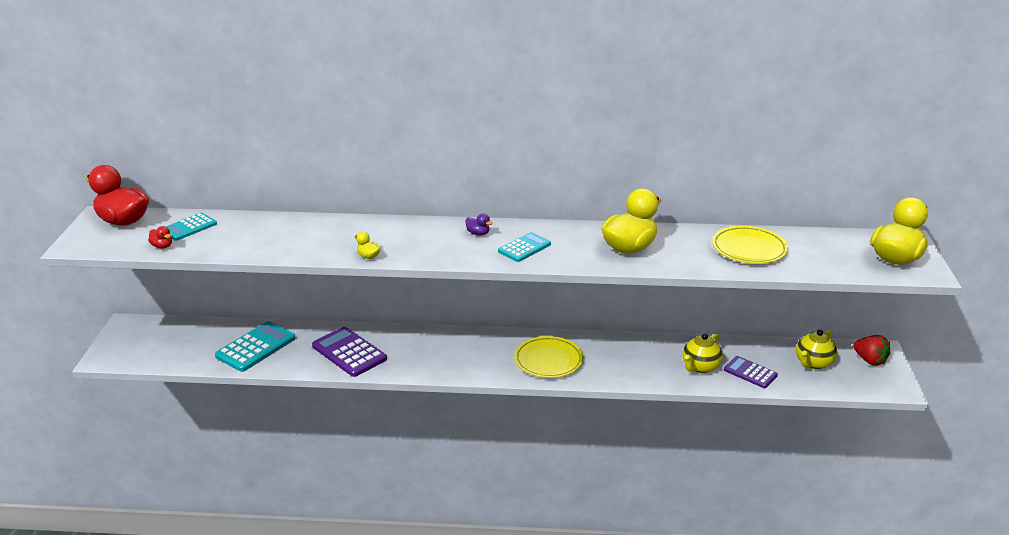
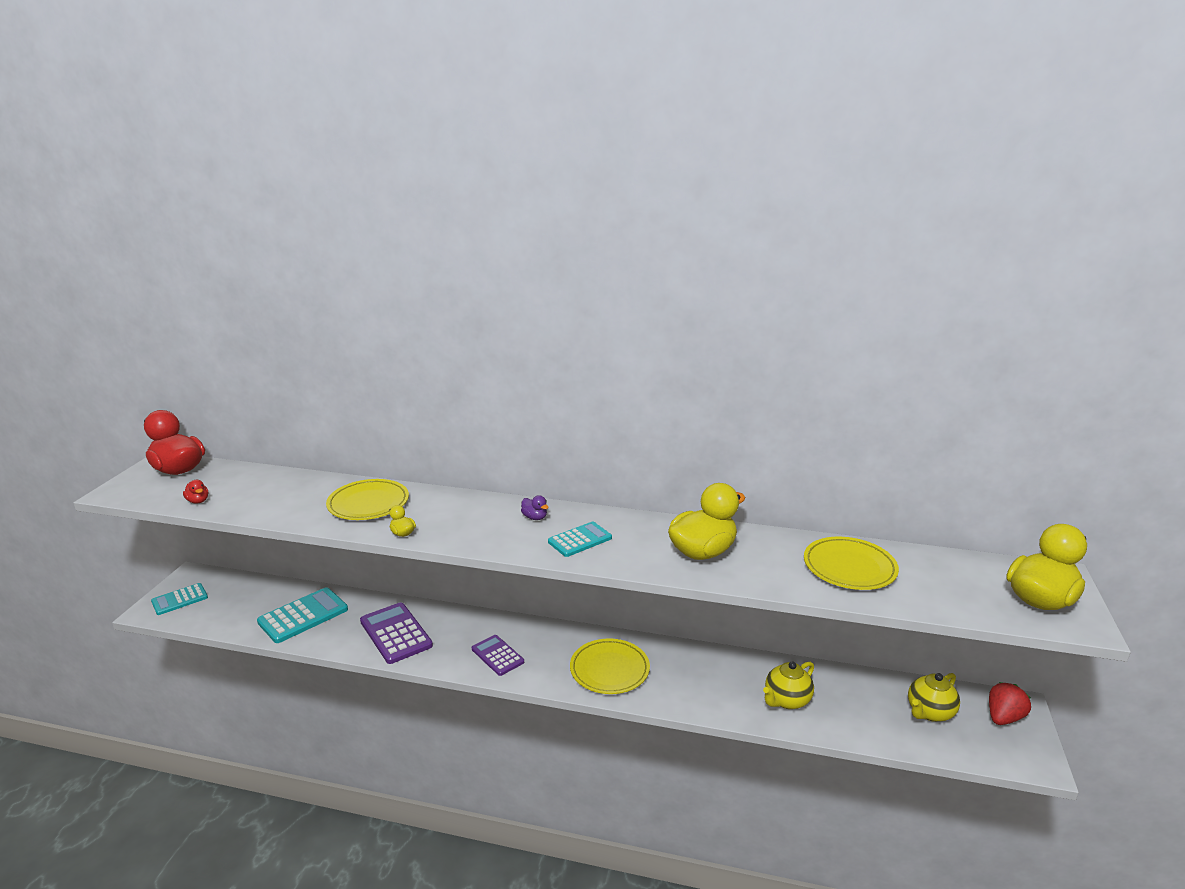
camera: 10 degrees right, 5 degrees down
turquoise calculator [166,213,217,241] -> turquoise calculator moved to [151,583,208,615]
purple calculator [724,356,778,388] -> purple calculator moved to [472,635,524,676]
red strawberry [853,335,890,366] -> red strawberry turned 105 degrees counterclockwise [989,682,1031,725]
none -> yellow plate [326,479,409,520]

